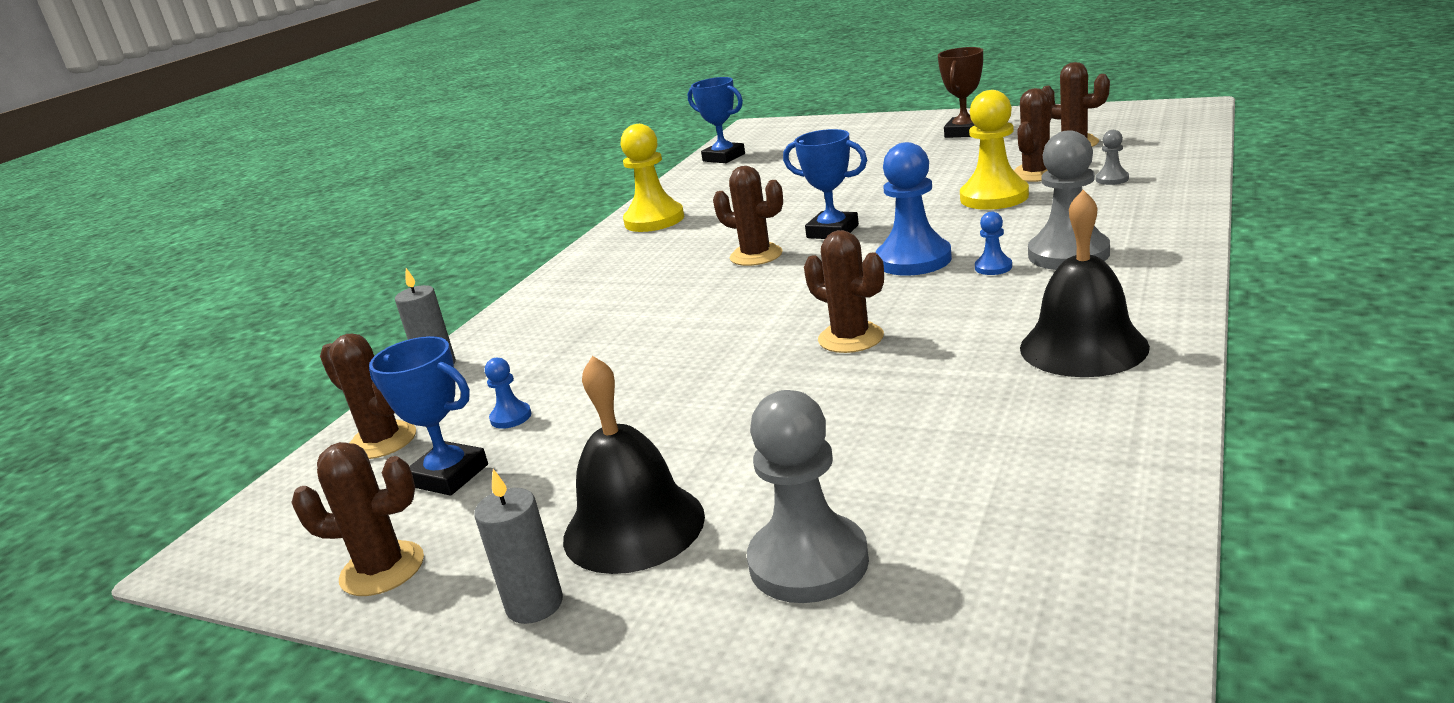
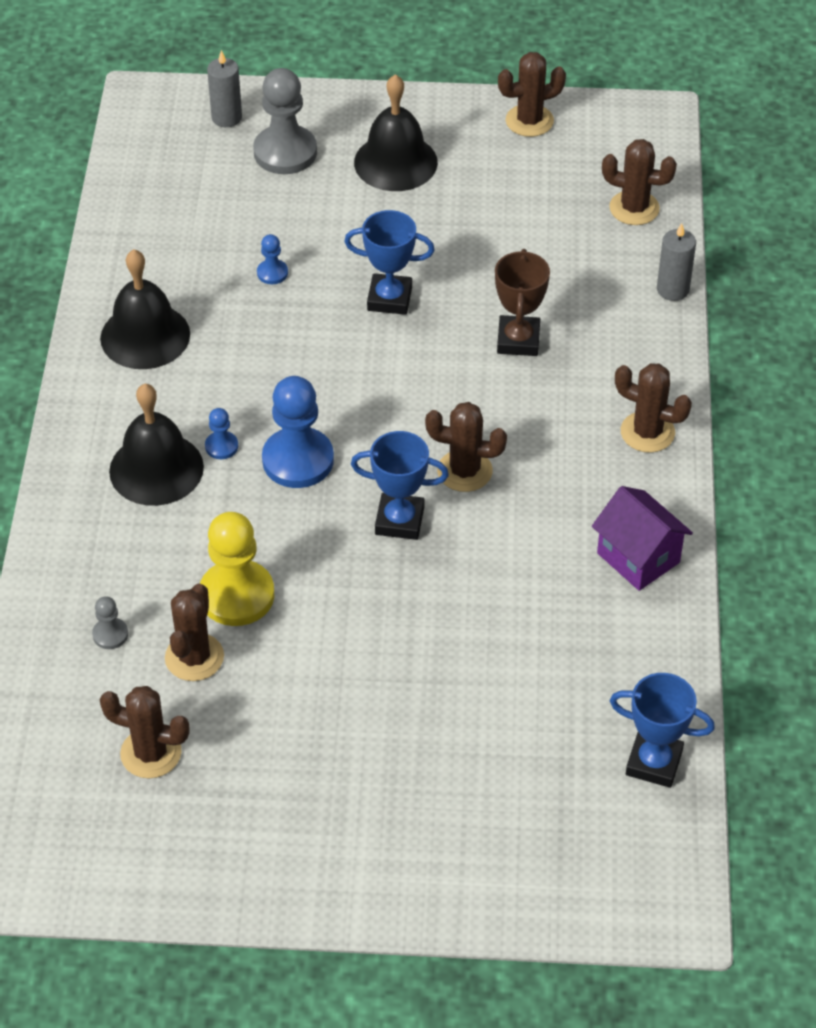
camera: 155 degrees right, 25 degrees up
blue trophy [369,336,488,496] -> blue trophy moved to [344,210,435,315]
grey candle [474,469,563,624] -> grey candle moved to [207,50,242,127]
blue pawn [485,358,531,429] -> blue pawn moved to [257,234,288,284]
yellow pawn [621,124,684,232] -> purple house [592,486,693,591]
brown cactus [804,230,884,353] -> brown cactus moved to [615,363,692,453]
brown trophy [938,47,983,138] -> brown trophy moved to [495,249,550,356]
grey pawn [1028,130,1110,270] -> black bell [109,384,204,506]

